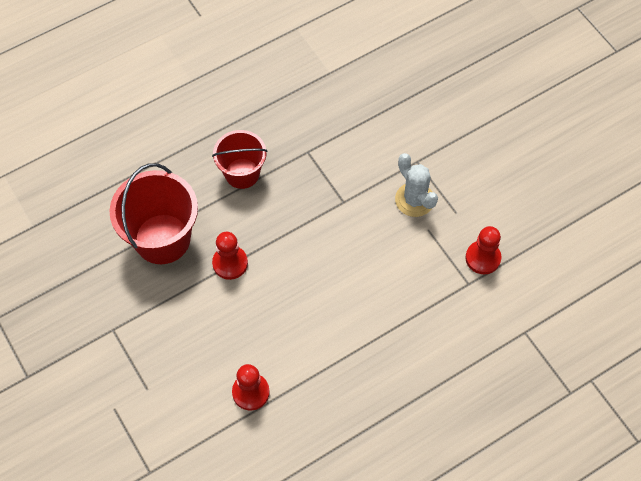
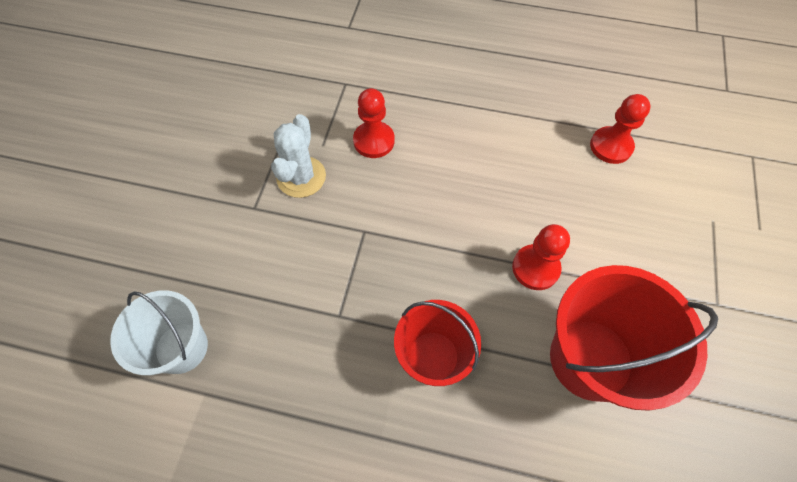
camera: 135 degrees left, 0 degrees up
red pawn [466,226,501,274] -> red pawn moved to [353,88,394,158]
none -> white bucket [110,290,208,375]

